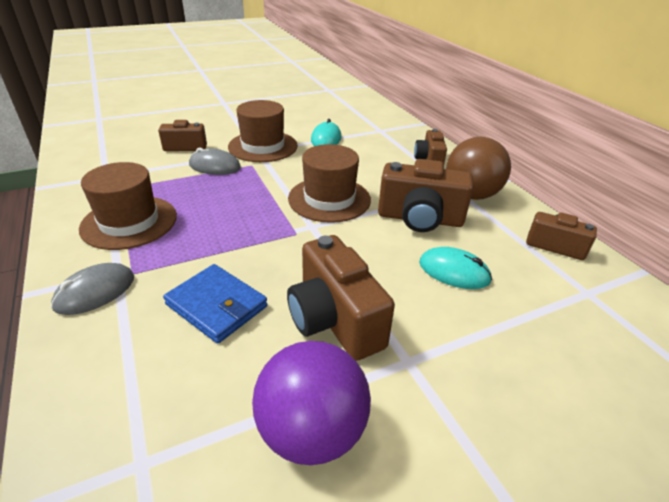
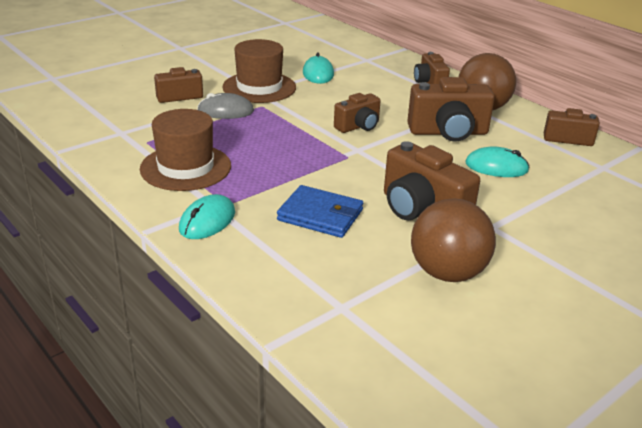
camera: 15 degrees left, 5 degrees down
grey mouse [51,263,134,315] -> turquoise mouse [179,194,235,239]
purple ball [252,341,371,465] -> brown ball [411,198,496,282]
brown hat [288,144,371,223] -> brown camera [334,93,381,133]

